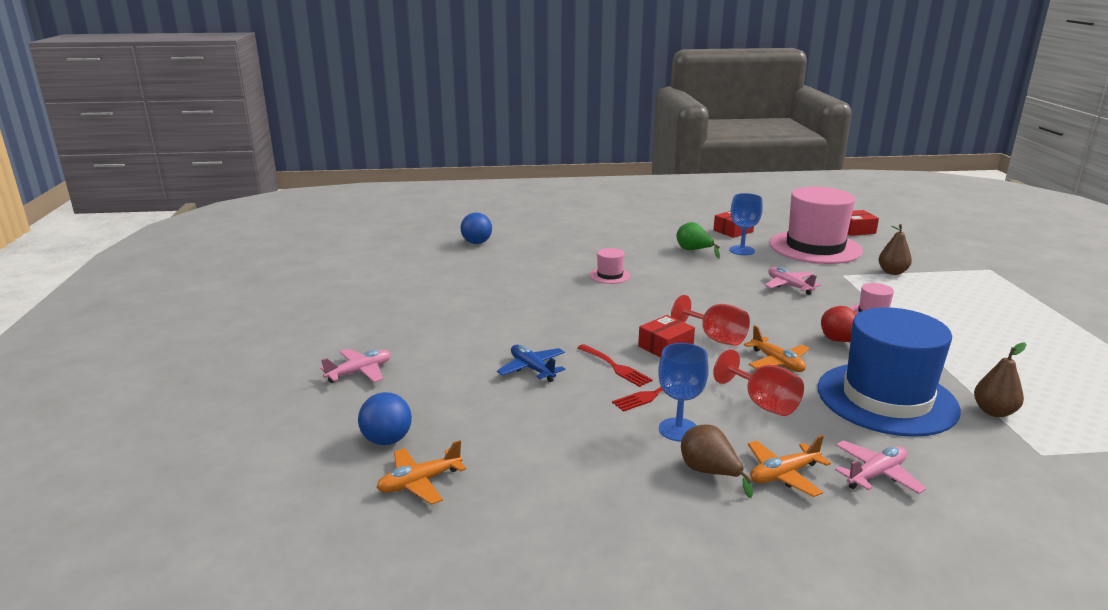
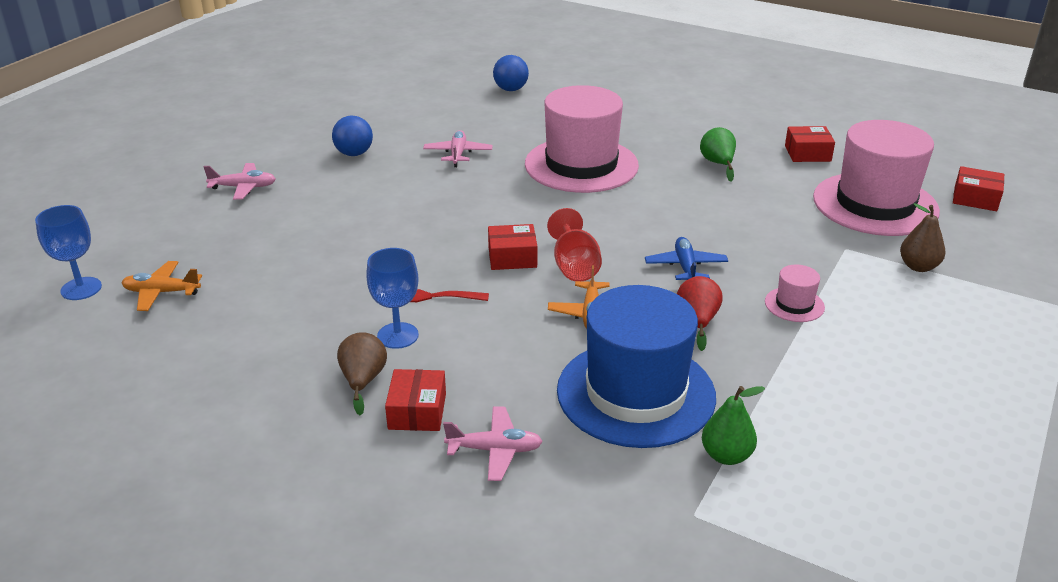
camera: 35 degrees right, 10 degrees up
blue ball [358,392,412,445] -> blue ball moved to [332,115,373,156]
blue plane [497,345,565,382] -> blue plane moved to [645,237,728,280]
red fork [577,344,653,387] -> none
pink hat [590,248,630,284] -> pink hat [525,85,639,193], size x2.40
red goblet [713,349,804,416] -> none
blue goblet [729,193,763,255] -> blue goblet moved to [35,205,102,300]
orange plane [748,435,831,497] -> red box [385,369,446,431]
pink plane [765,267,821,295] -> pink plane moved to [423,130,493,167]
brown pear [974,343,1027,417] -> green pear [702,386,765,465]

